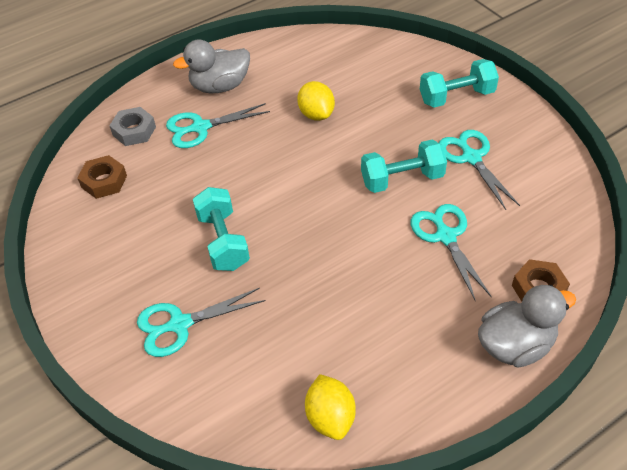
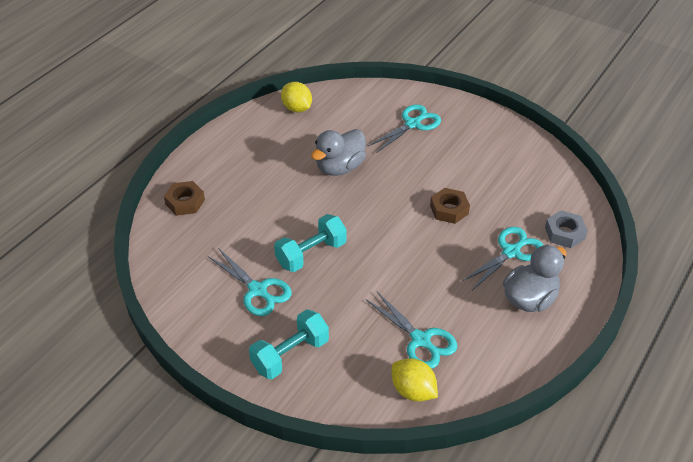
camera: 155 degrees right, 5 degrees down
brown nut [77,155,127,199] -> brown nut moved to [430,188,470,224]
turquoise dumbbell [193,187,250,271] -> none
yellow lemon [297,81,335,121] -> yellow lemon moved to [392,358,438,402]
turquoise scissors [411,204,492,301] -> turquoise scissors moved to [366,292,457,369]
grey duck [478,285,576,368] -> grey duck moved to [311,129,366,176]

